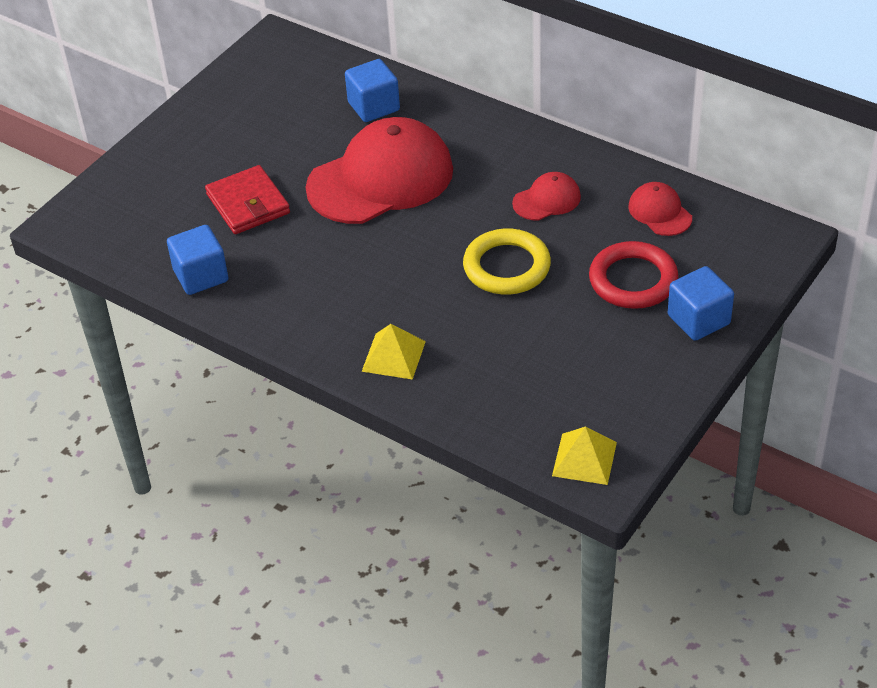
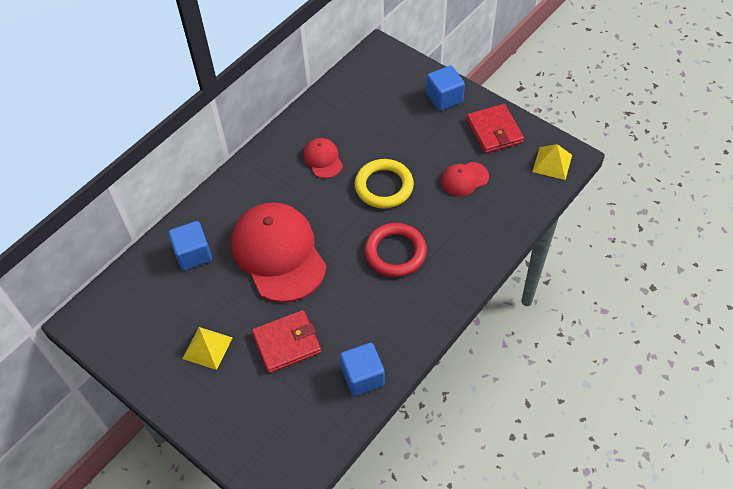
camera: 85 degrees left, 10 degrees up
yellow pyramid [362,324,426,380] -> yellow pyramid moved to [183,327,233,370]
red ring [589,241,679,309] -> red ring moved to [364,223,427,277]
red cap [628,182,692,236] -> red cap moved to [441,162,489,196]
none -> red wallet [466,104,524,153]

